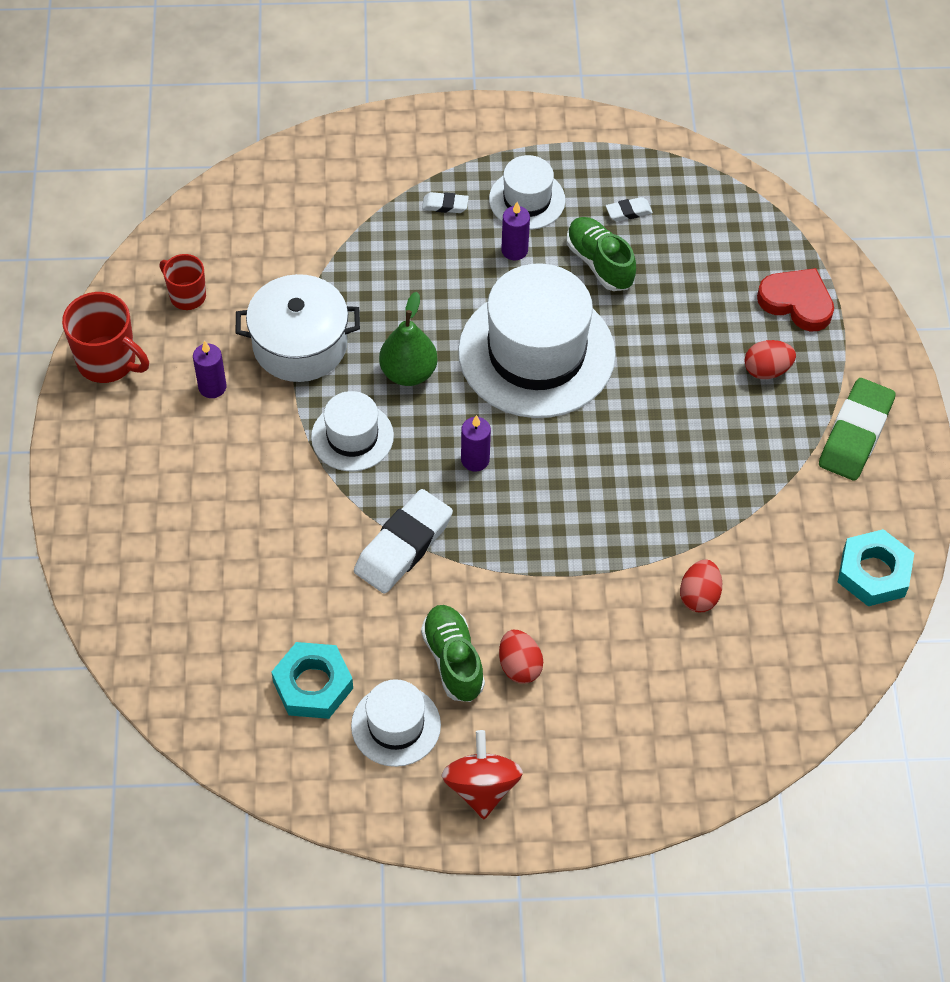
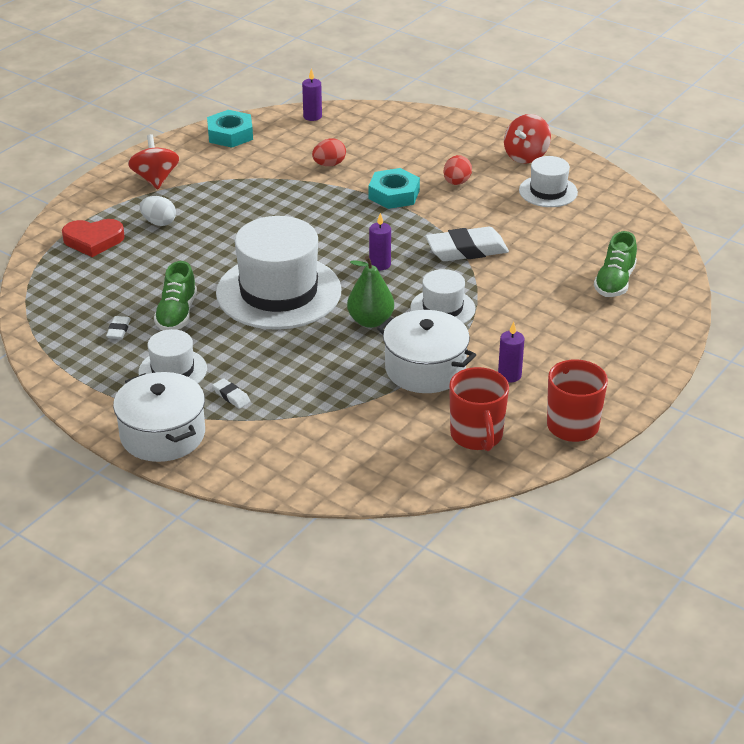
camera: 140 degrees left, 20 degrees down
red mug [159,254,206,310] -> red mug [449,367,509,451], size x1.59
turquoise nut [272,642,353,719] -> turquoise nut moved to [368,168,420,209]
green shoe [421,605,485,702] -> green shoe moved to [594,231,637,297]
purple candle [501,202,530,260] -> purple candle moved to [302,68,322,121]
white eraser [606,197,653,221] -> white eraser turned 75 degrees clockwise [106,316,131,339]
red egg [744,340,796,379] -> white egg [140,196,176,226]
red heart [757,268,834,332] -> red heart turned 75 degrees counterclockwise [62,219,125,257]
green eraser [819,378,896,481] -> red spinning top [128,134,179,189]
none -> white pot [113,372,205,462]

